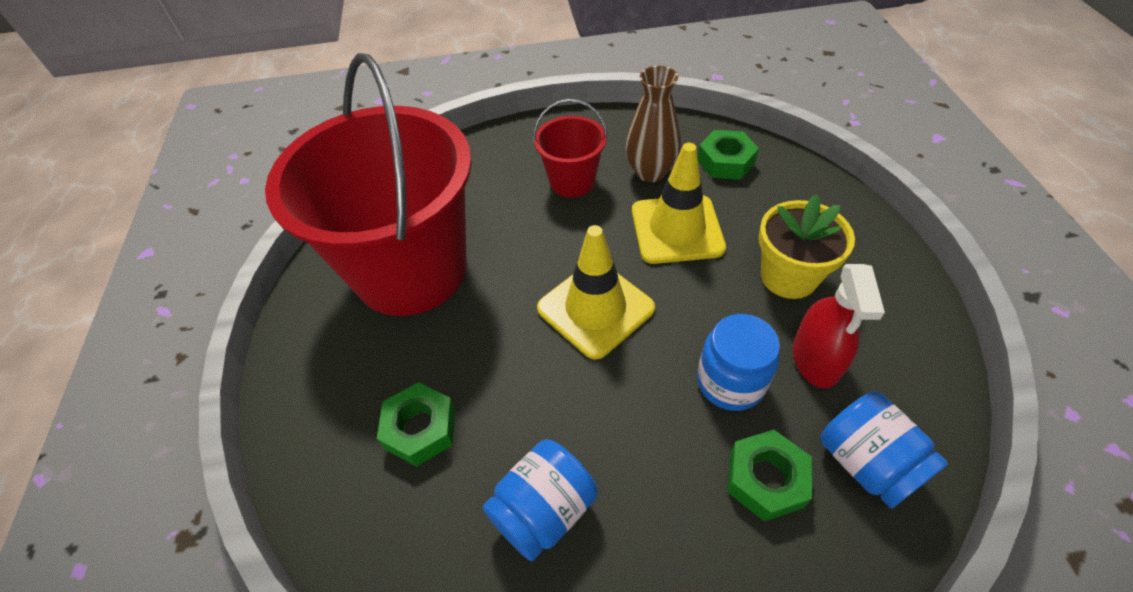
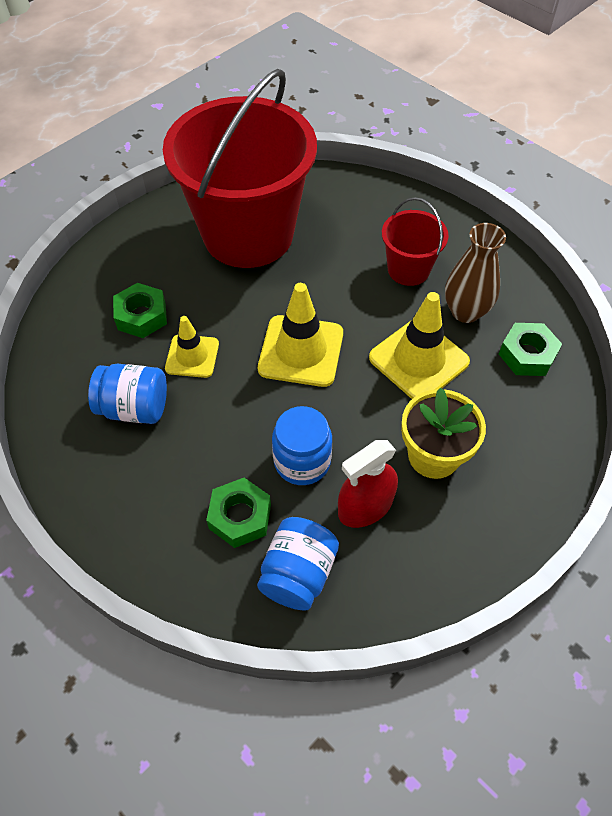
camera: 50 degrees right, 5 degrees up
none -> yellow traffic cone [165,316,219,378]

